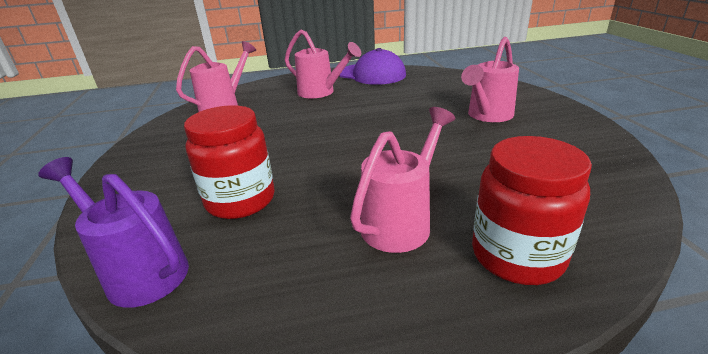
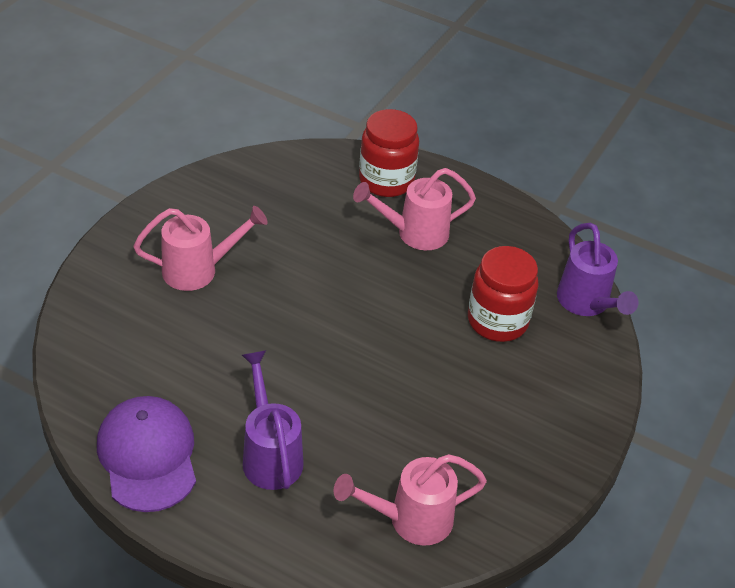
camera: 145 degrees left, 15 degrees up
pink watering can [285,29,361,98] -> purple watering can [242,350,304,490]

